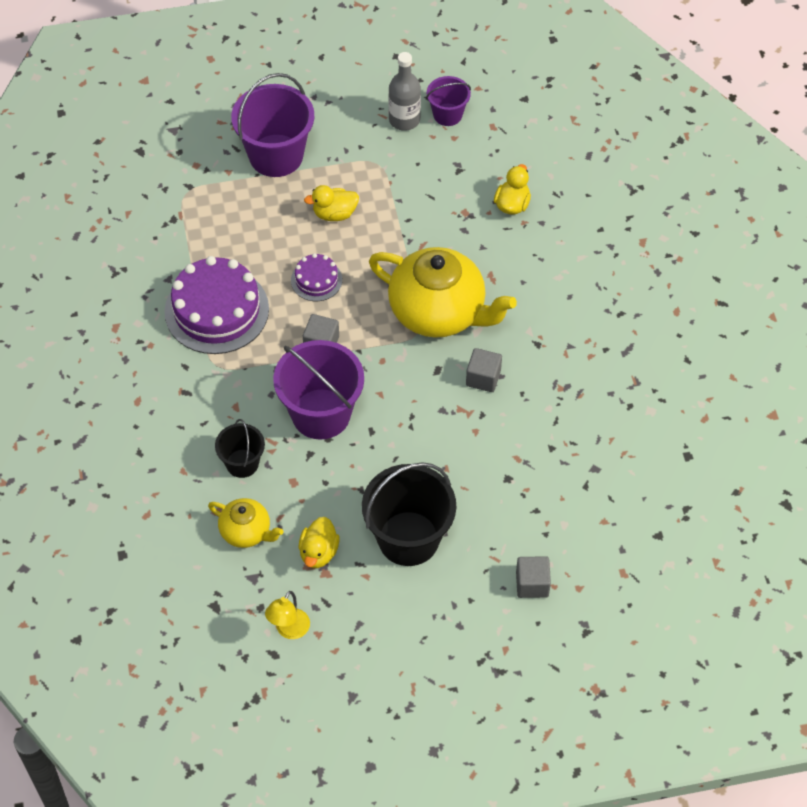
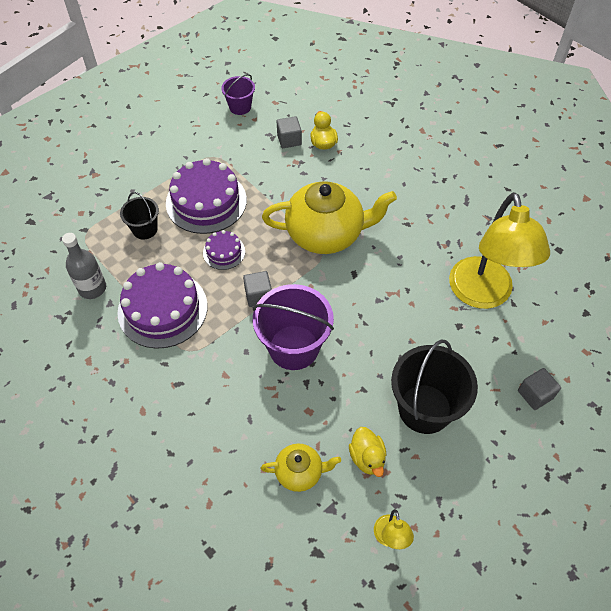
camera: 30 degrees left, 0 degrees up
black bucket [215,419,265,478] -> black bucket moved to [120,192,159,240]
purple bucket [231,73,314,177] -> none
yellow duck [304,185,359,221] -> purple cake [166,158,247,234]
grey bottle [388,52,421,131] -> grey bottle moved to [62,233,106,299]
grey cube [466,348,502,392] -> grey cube moved to [277,116,302,148]
none -> yellow lamp [449,192,550,309]

